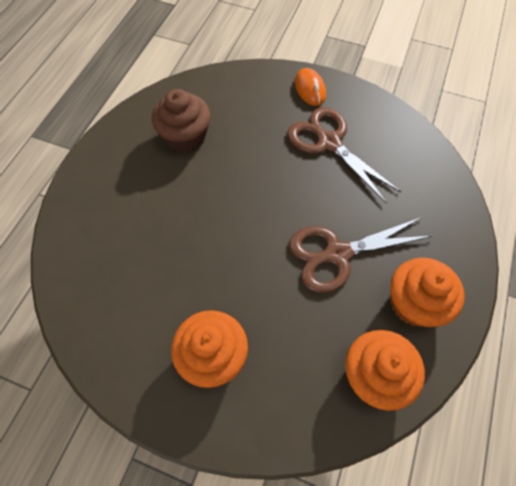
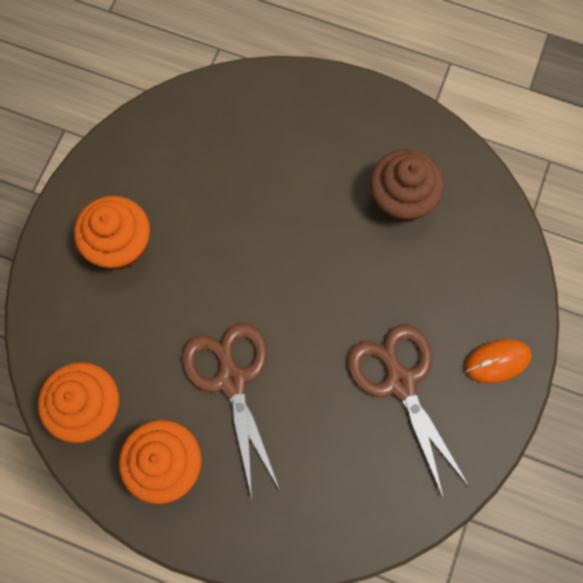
camera: 90 degrees right, 10 degrees up
brown scissors [288,107,401,204] -> brown scissors turned 75 degrees counterclockwise [348,325,469,500]

